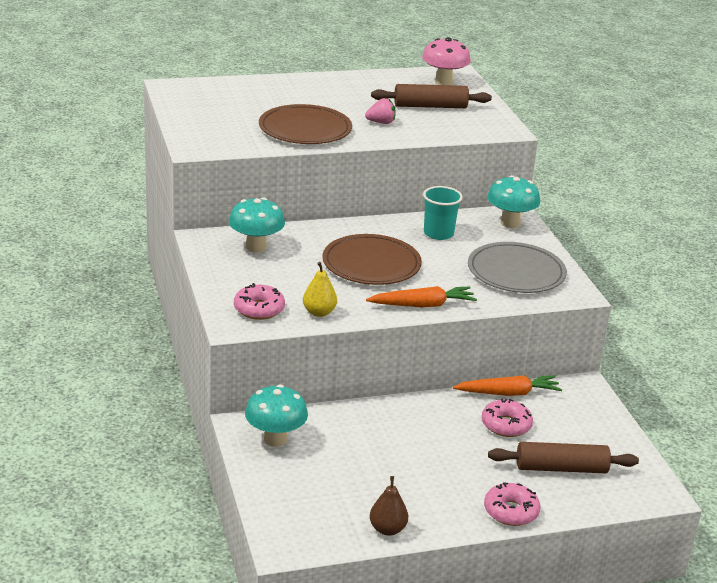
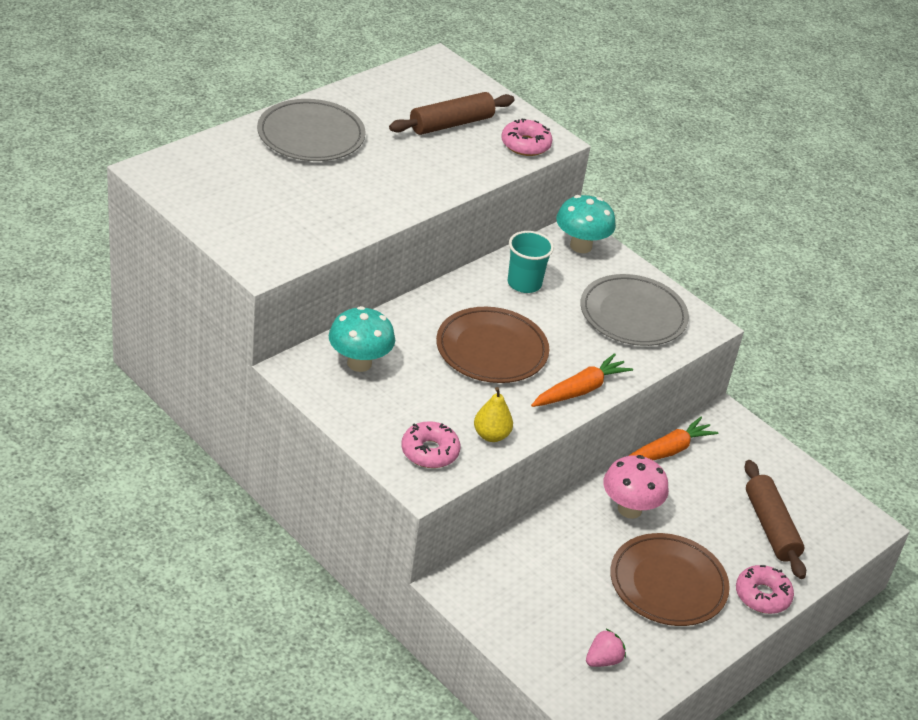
camera: 30 degrees left, 10 degrees up
turquoise mushroom [245,384,308,447] -> none
brown plate [259,104,352,144] -> brown plate moved to [610,533,730,626]
pink strawberry [365,98,396,124] -> pink strawberry moved to [586,629,626,667]
brown pear [370,476,408,535] -> none
pink mushroom [422,37,471,85] -> pink mushroom moved to [603,455,669,519]
pink donut [482,399,533,437] -> pink donut moved to [501,118,553,156]
brown rolling pin [488,442,639,473] -> brown rolling pin turned 75 degrees counterclockwise [745,460,806,579]
none -> grey plate [257,99,366,161]

